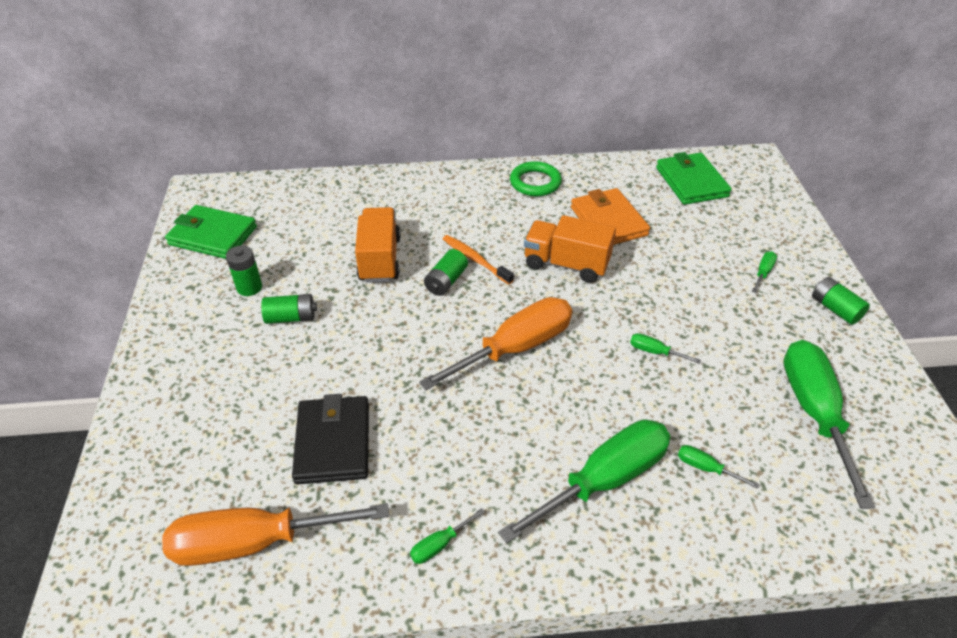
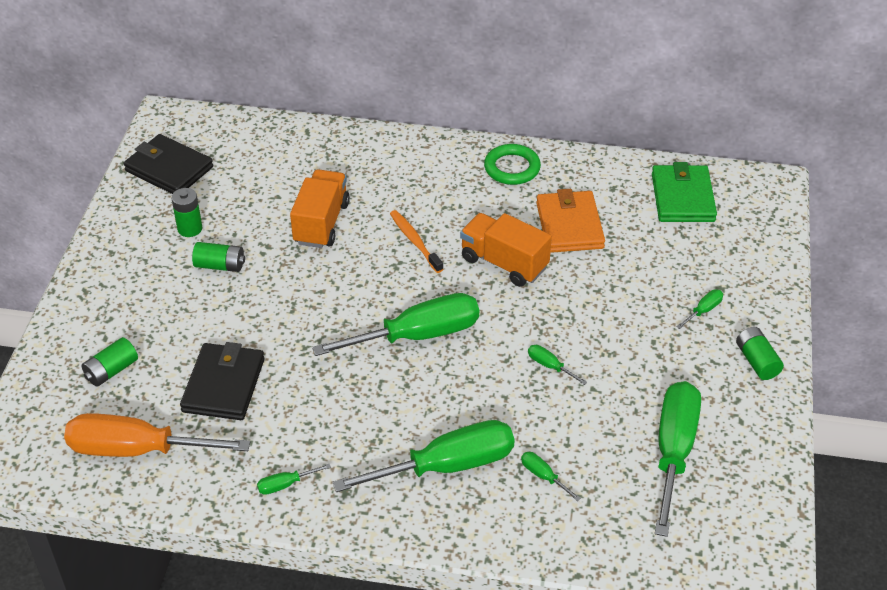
camera: 15 degrees right, 0 degrees up
green wallet [165,205,257,259] -> black wallet [124,134,213,194]
orange screwdriver [419,297,572,390] -> green screwdriver [312,293,479,356]
green battery [424,249,468,296] -> green battery moved to [81,337,138,387]

